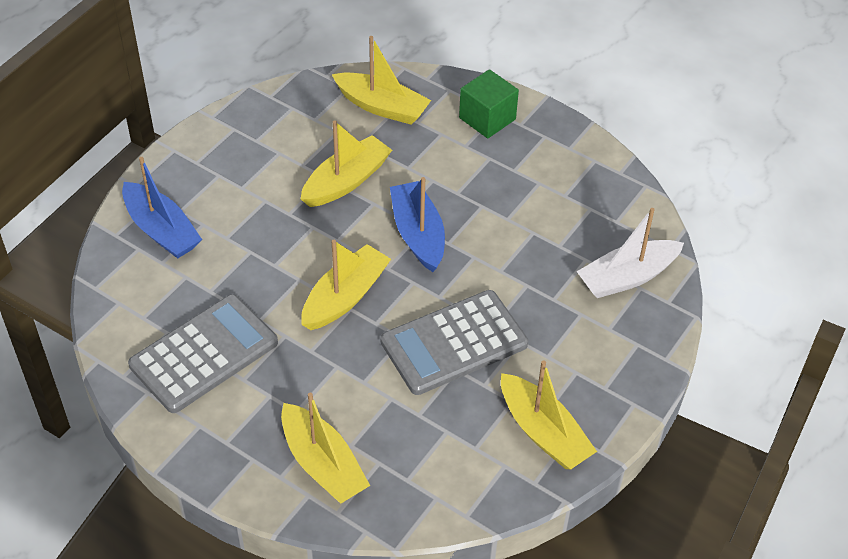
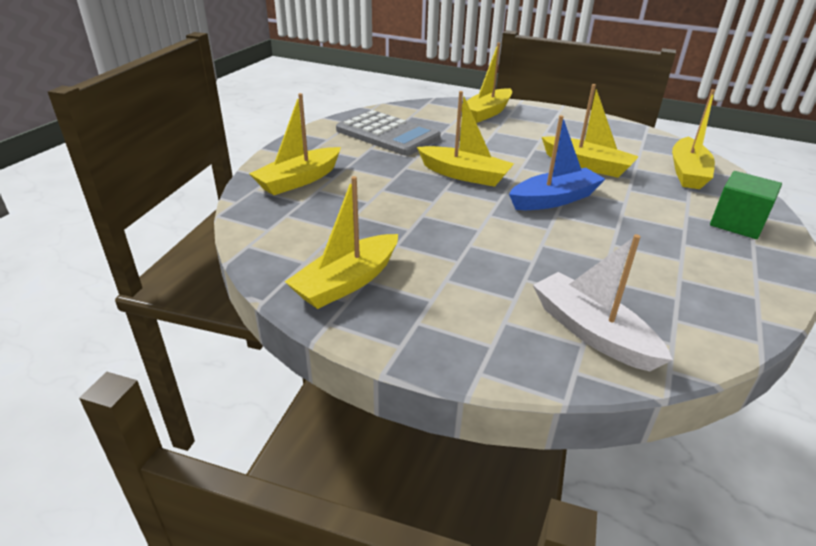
camera: 80 degrees right, 15 degrees down
blue boat [122,157,202,258] -> yellow boat [462,42,512,123]
grey calculator [381,290,528,395] -> none

